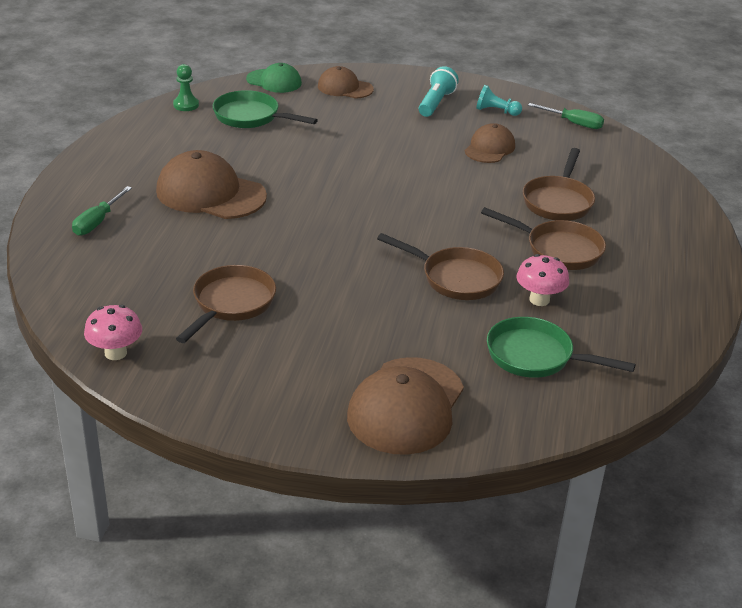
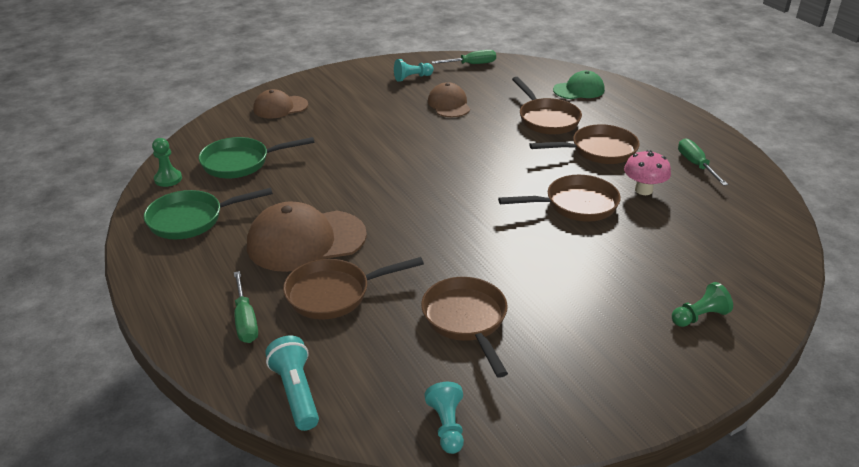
camera: 40 degrees left, 0 degrees up
pink mushroom [84,305,142,360] -> turquoise pawn [425,382,464,454]
green cap [246,63,302,93] -> green cap moved to [553,71,605,99]
brown cap [347,357,464,455] -> green pawn [672,282,733,327]
turquoise flashlight [418,66,459,117] -> turquoise flashlight moved to [265,336,319,431]
green pan [487,317,636,378] -> green pan moved to [144,188,273,239]
none -> brown pan [283,257,424,320]
none -> green screwdriver [678,138,728,186]

